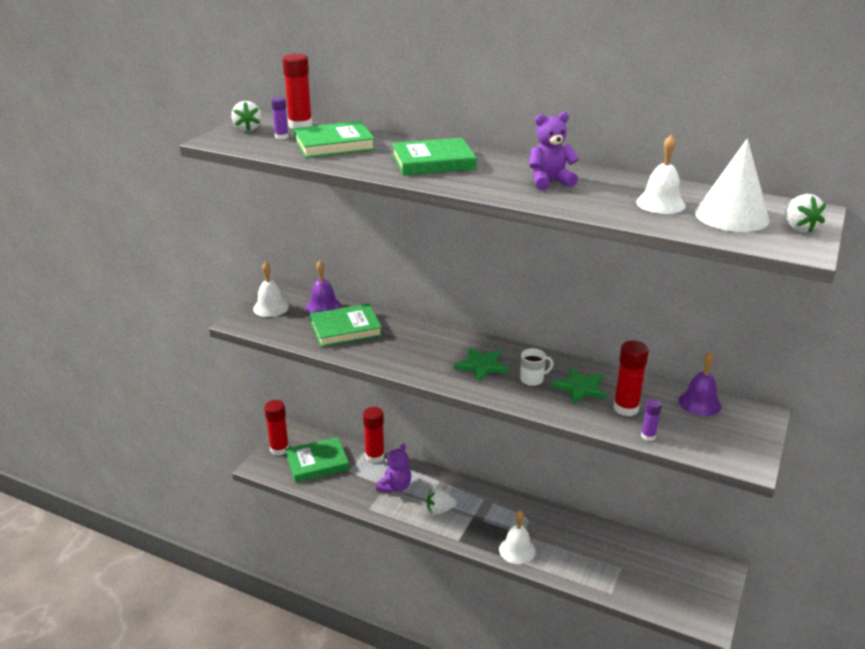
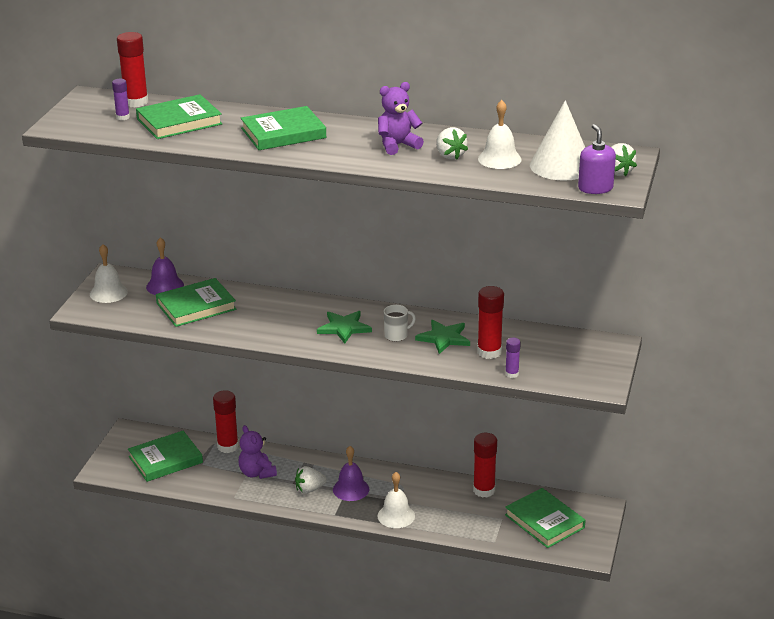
camera: 10 degrees left, 0 degrees up
white strawberry [231,101,262,131] -> white strawberry moved to [436,127,468,160]
red glue stick [264,400,289,456] -> red glue stick moved to [473,433,497,498]
purple teddy bear [376,443,411,493] -> purple teddy bear turned 135 degrees clockwise [239,425,277,479]
purple bell [678,352,722,416] -> purple bell moved to [333,446,369,501]
none -> green book [505,488,586,548]
none -> purple soap dispenser [578,124,616,194]

